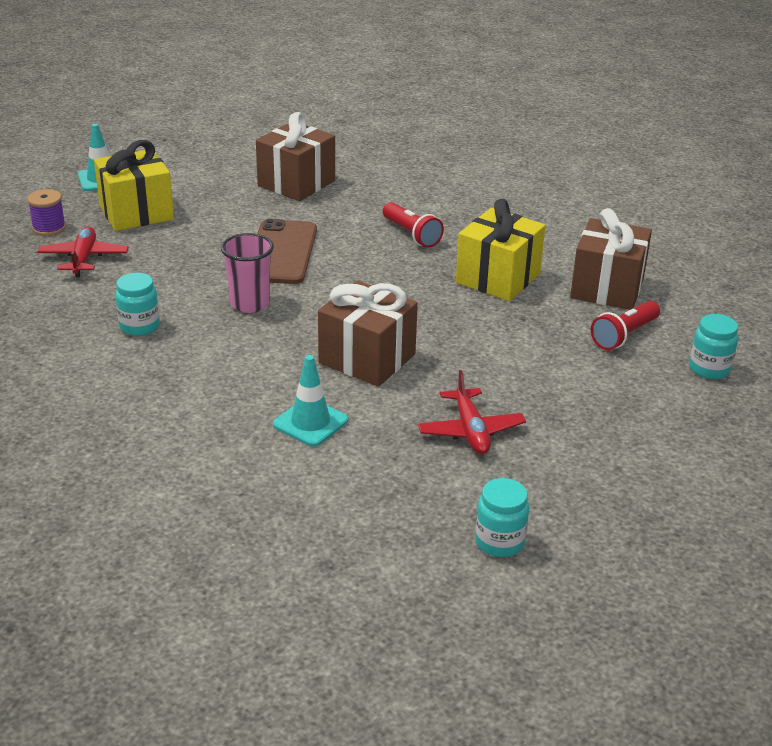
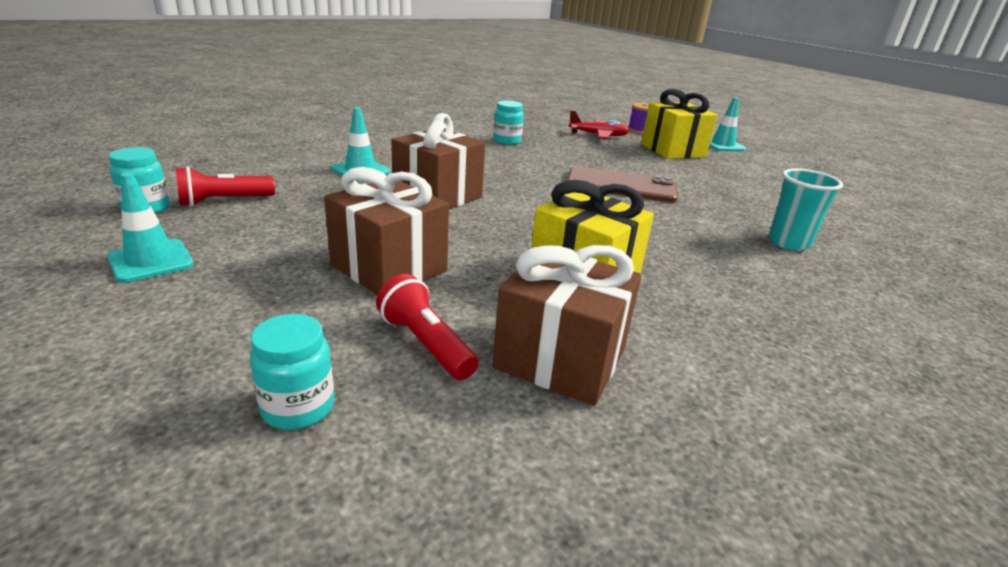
camera: 95 degrees right, 5 degrees down
pink cup [221,233,274,313] -> none
brown gift [256,112,335,201] -> brown gift moved to [324,167,449,295]
red flashlight [383,202,444,248] -> red flashlight moved to [176,166,275,206]
red plane [418,370,526,454] -> none
none -> turquoise traffic cone [107,173,194,283]
none -> turquoise cup [769,168,843,251]

